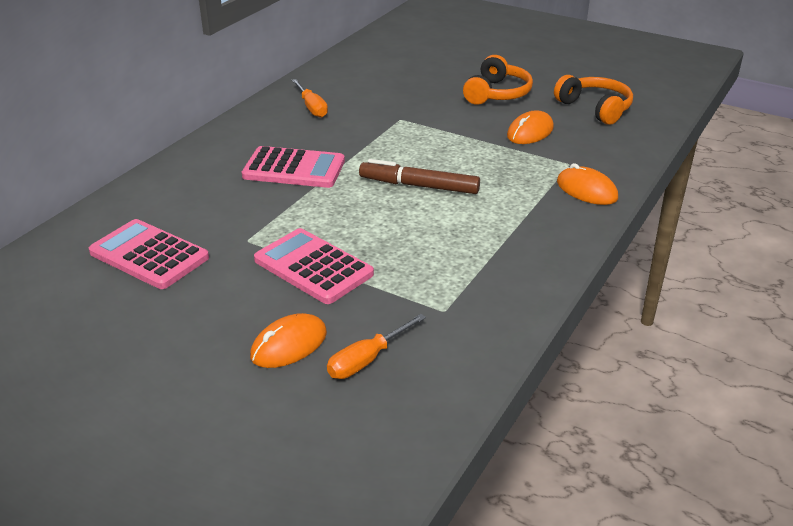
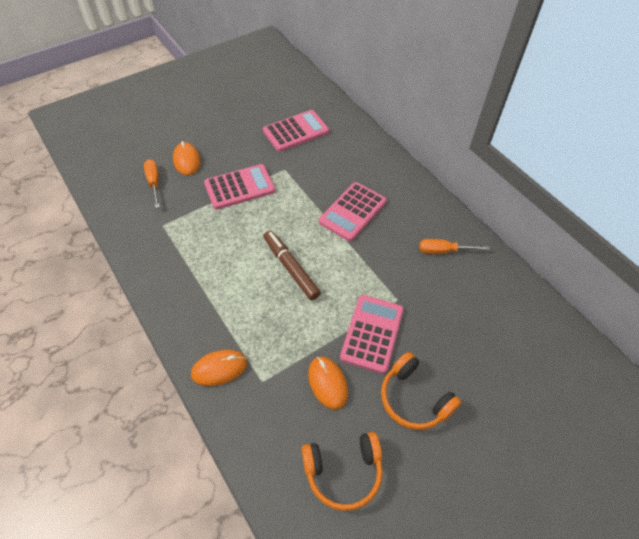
camera: 115 degrees right, 20 degrees up
brown marker [359,159,480,194] -> brown marker turned 75 degrees counterclockwise [264,230,321,300]
none -> pink calculator [340,295,404,374]

